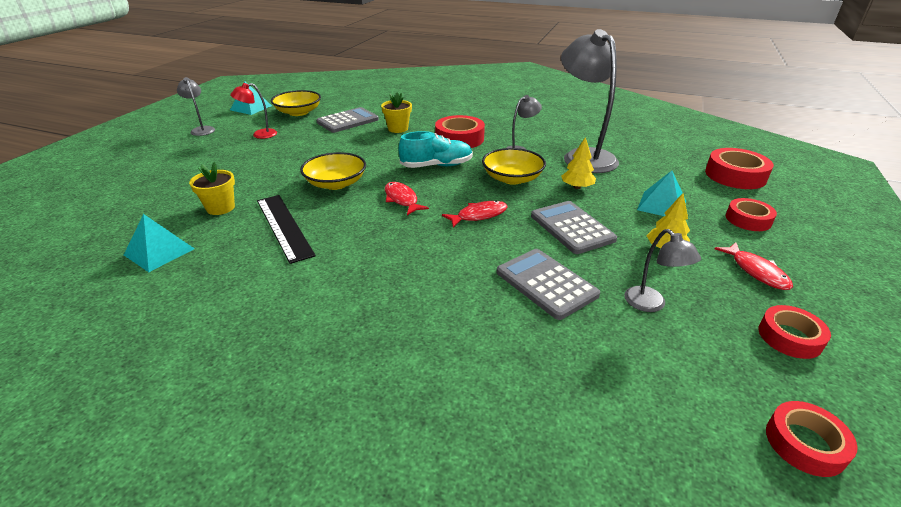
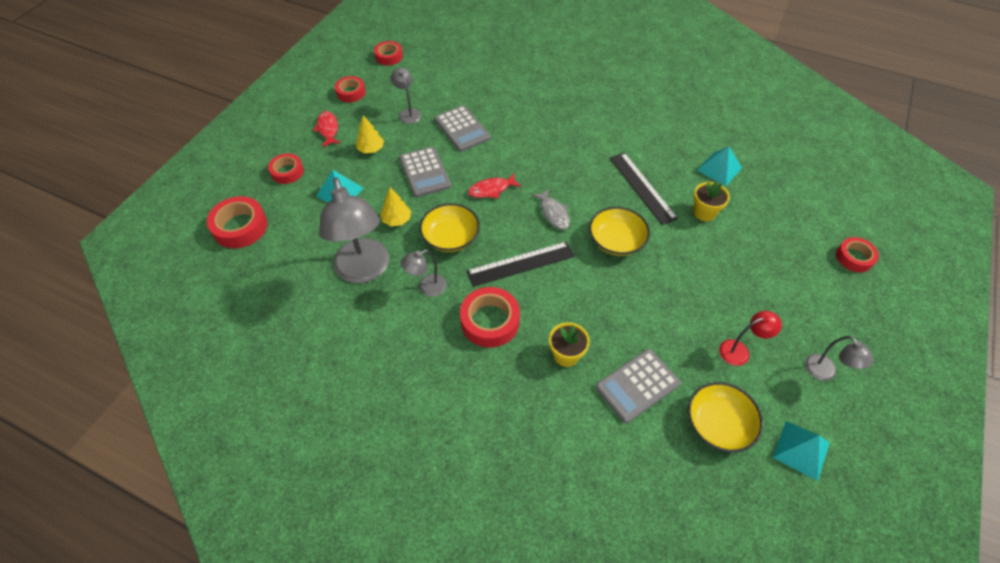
camera: 175 degrees left, 20 degrees up
red fish [385,182,429,215] -> grey fish [531,188,570,229]
turquoise shoe [399,131,473,168] -> black ruler [467,241,574,287]
none -> red tape [836,237,879,272]

